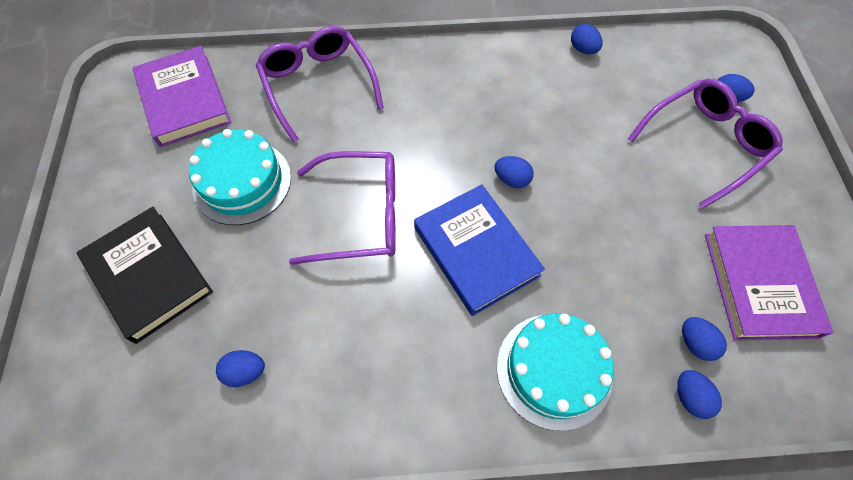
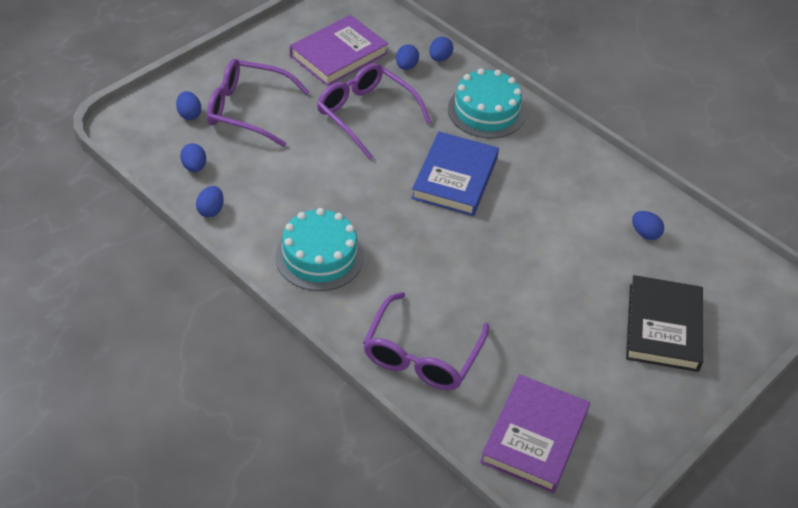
camera: 135 degrees left, 15 degrees down
turquoise cake [189,129,291,225] -> turquoise cake moved to [275,208,364,291]
purple glasses [289,151,396,265] -> purple glasses moved to [317,63,431,160]
blue egg [494,156,534,188] -> blue egg moved to [180,143,206,172]

